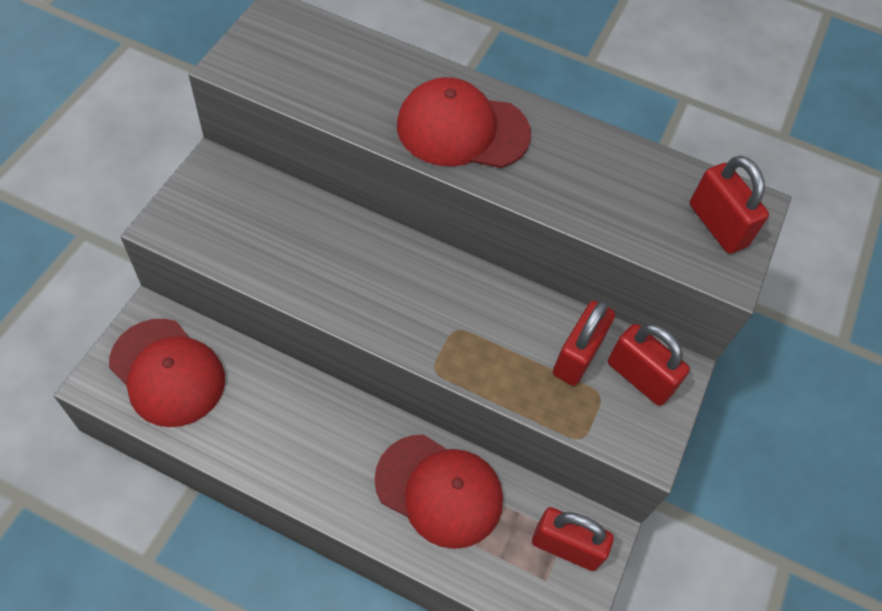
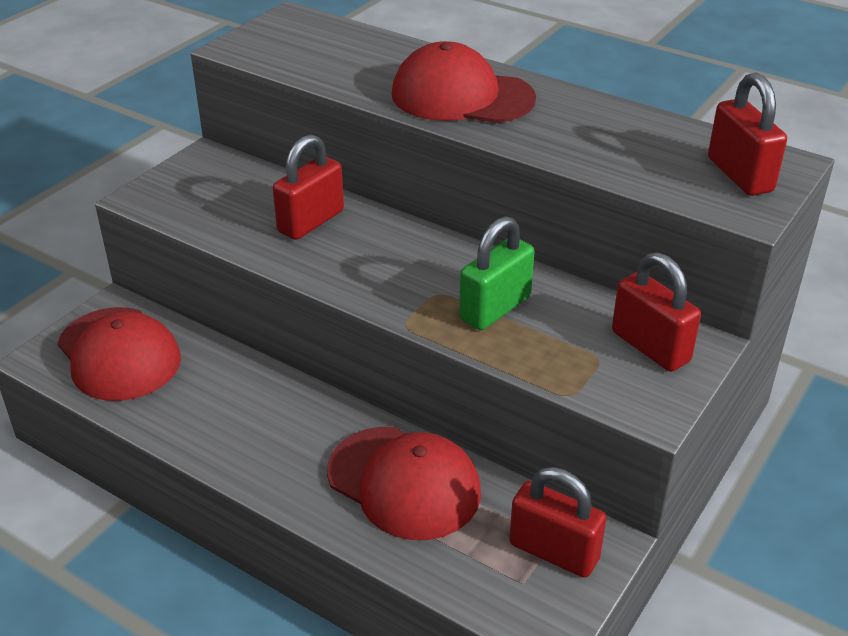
camera: 15 degrees right, 20 degrees down
red padlock [553,300,615,386] -> red padlock moved to [273,134,344,240]
none -> green padlock [459,216,534,330]

